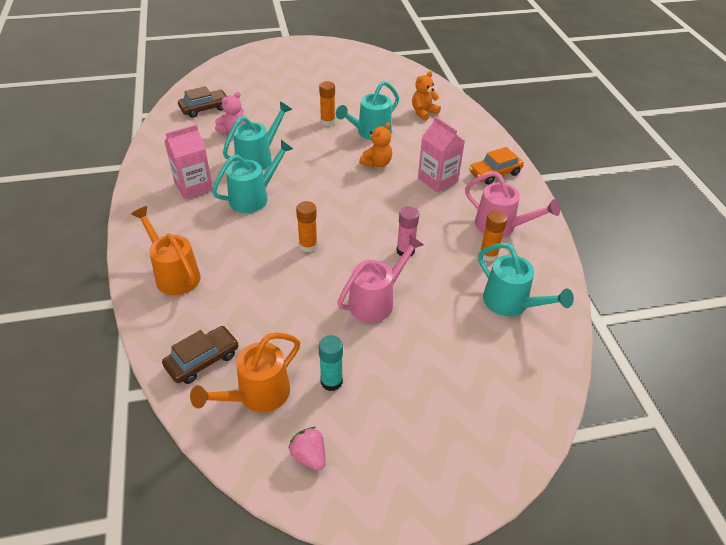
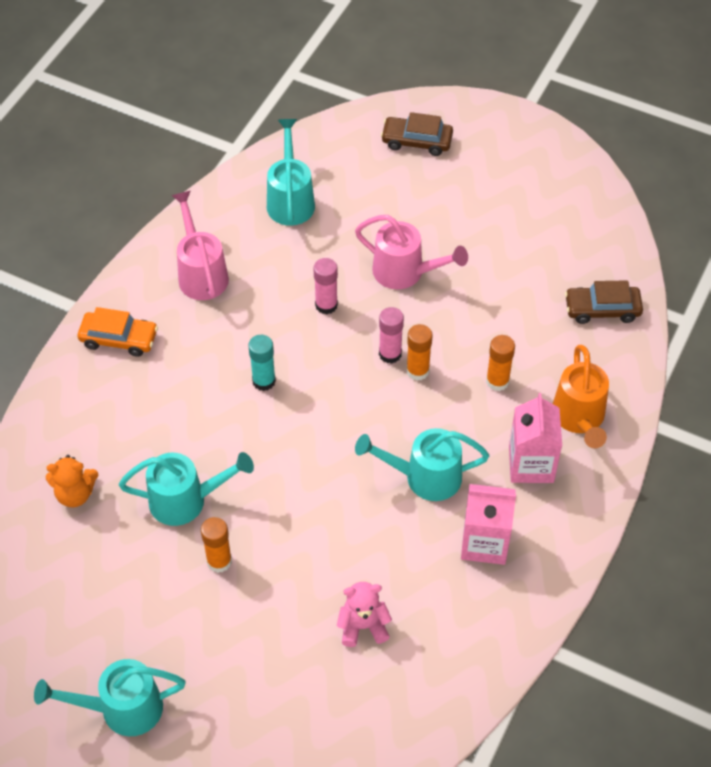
camera: 140 degrees left, 10 degrees up
brown car [178,86,227,118] -> brown car moved to [381,112,453,156]
orange watering can [190,333,300,412] -> none
turquoise watering can [223,102,292,170] -> turquoise watering can moved to [34,659,186,736]
pink strawberry [289,427,325,471] -> none
turquoise glue stick [319,335,343,391] -> turquoise glue stick moved to [248,335,276,391]
pink watering can [337,235,424,322] -> pink watering can turned 150 degrees counterclockwise [355,215,468,289]
orange teddy bear [359,122,392,167] -> none
pink carton [418,116,465,192] -> pink carton moved to [509,393,562,483]
orange glue stick [480,210,508,261] -> orange glue stick moved to [486,335,515,391]
none -> pink glue stick [379,307,404,364]

